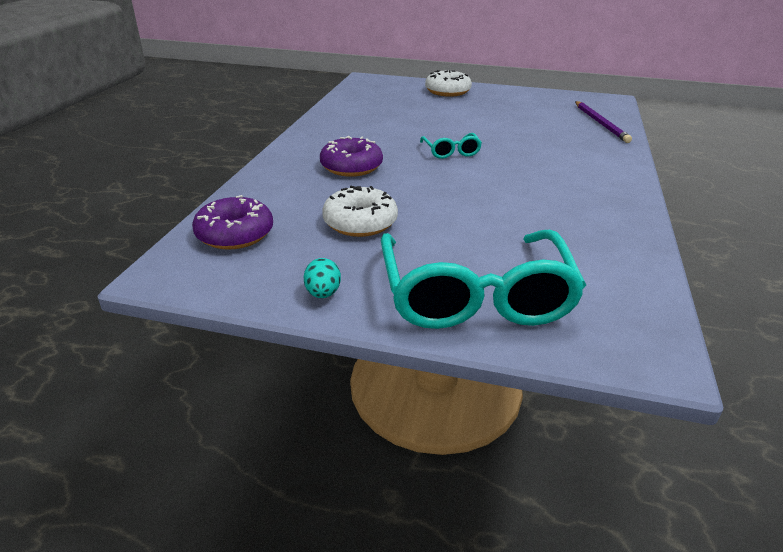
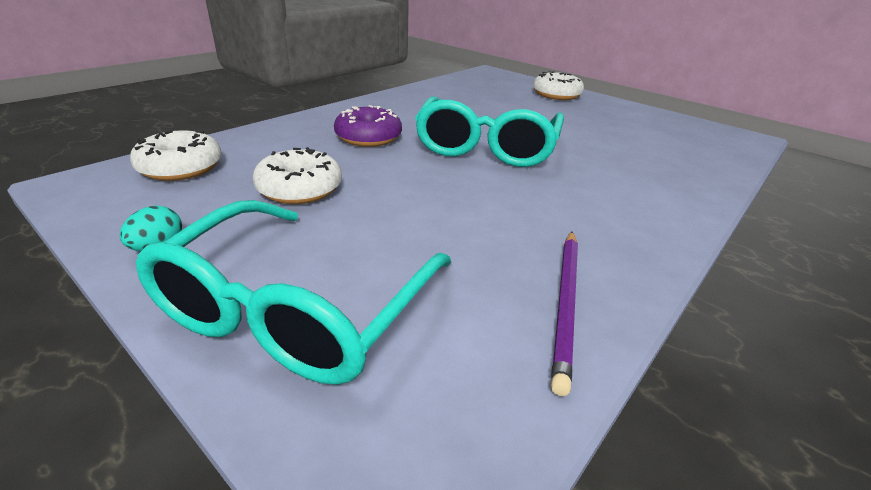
camera: 25 degrees right, 0 degrees up
purple donut [192,195,273,250] -> white donut [130,130,222,181]
turquoise glasses [420,133,482,159] -> turquoise glasses [415,96,564,167], size x2.22
purple pencil [575,101,632,143] -> purple pencil moved to [551,231,578,396]

